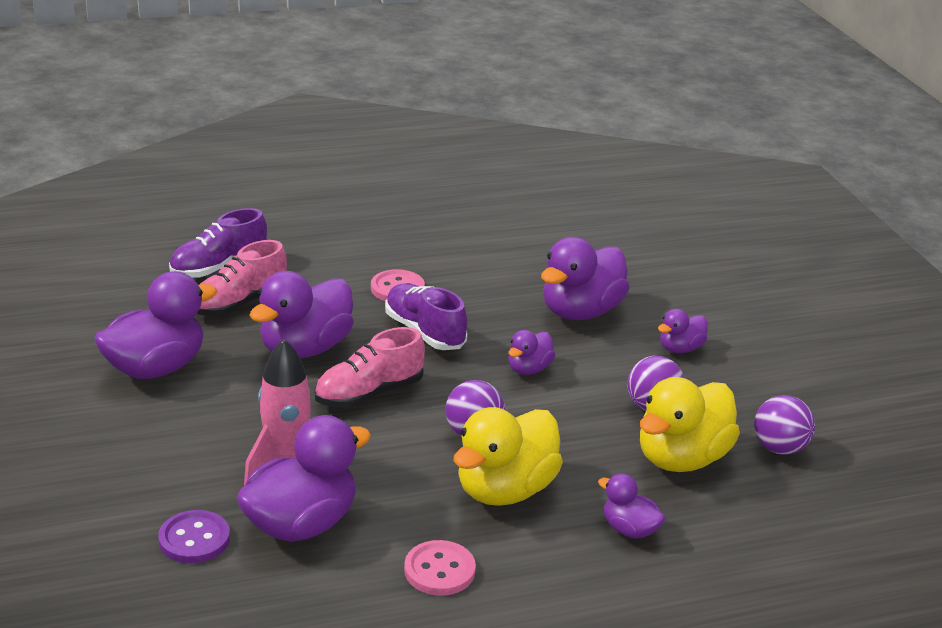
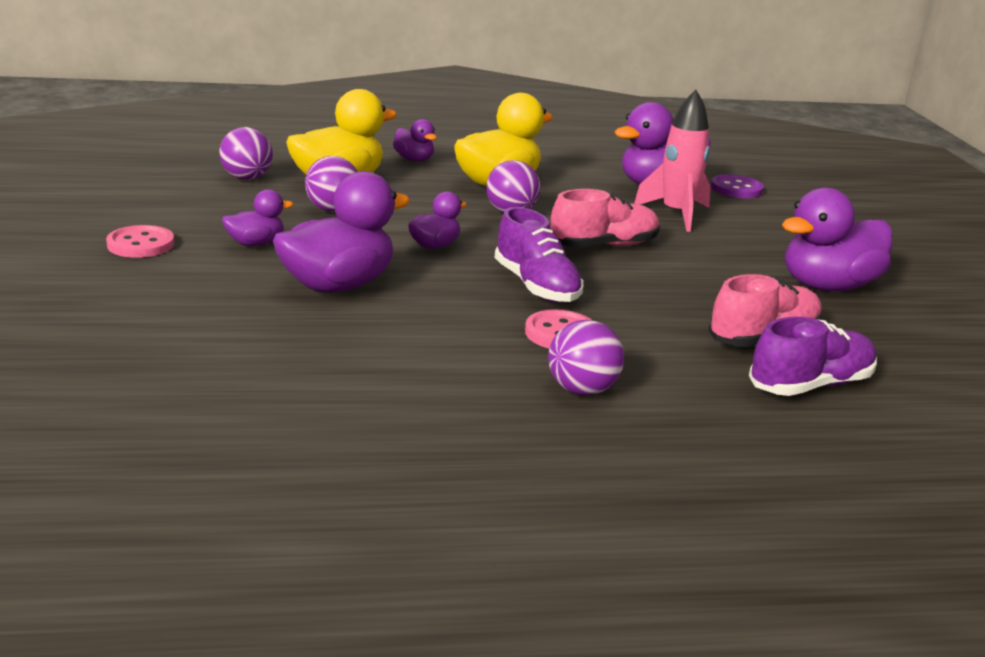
camera: 170 degrees left, 5 degrees down
purple duck [249,271,354,358] -> none
pink button [404,540,476,596] -> pink button moved to [106,225,174,258]
none -> purple ball [548,320,624,396]

